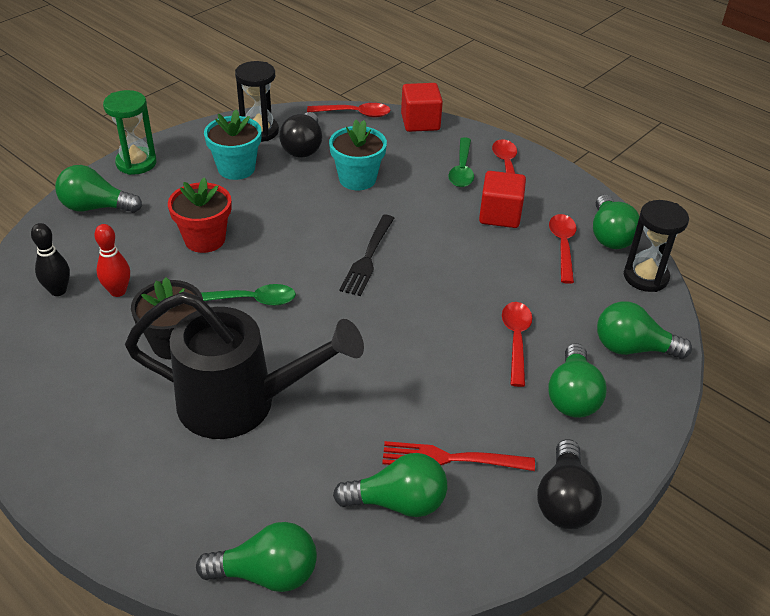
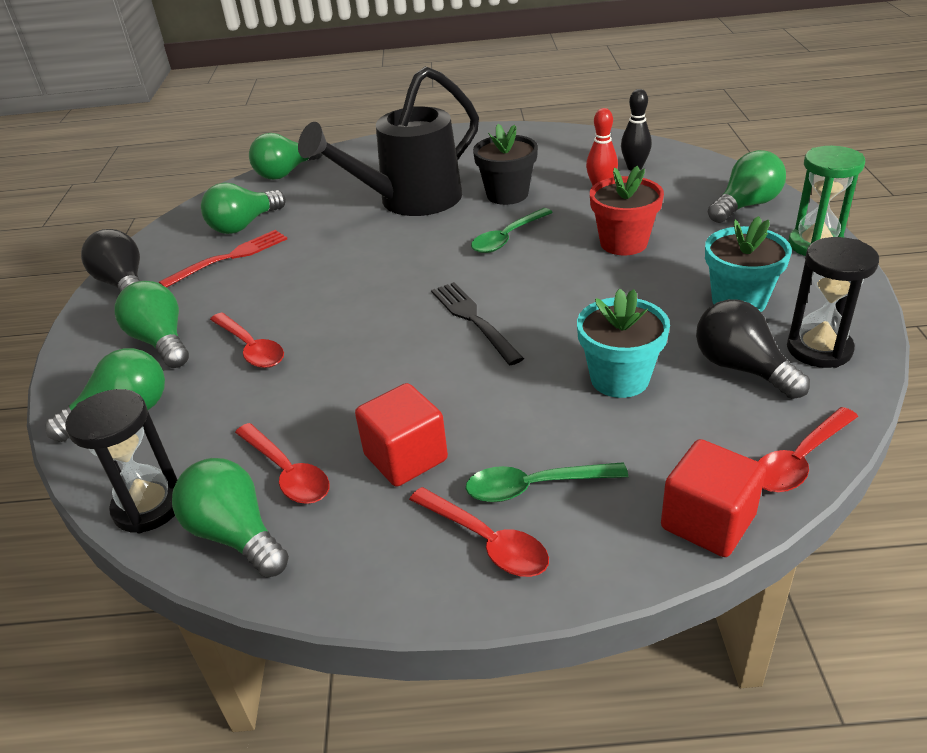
camera: 140 degrees right, 5 degrees down
green spoon [448,137,474,187] -> green spoon turned 60 degrees counterclockwise [466,462,628,502]

